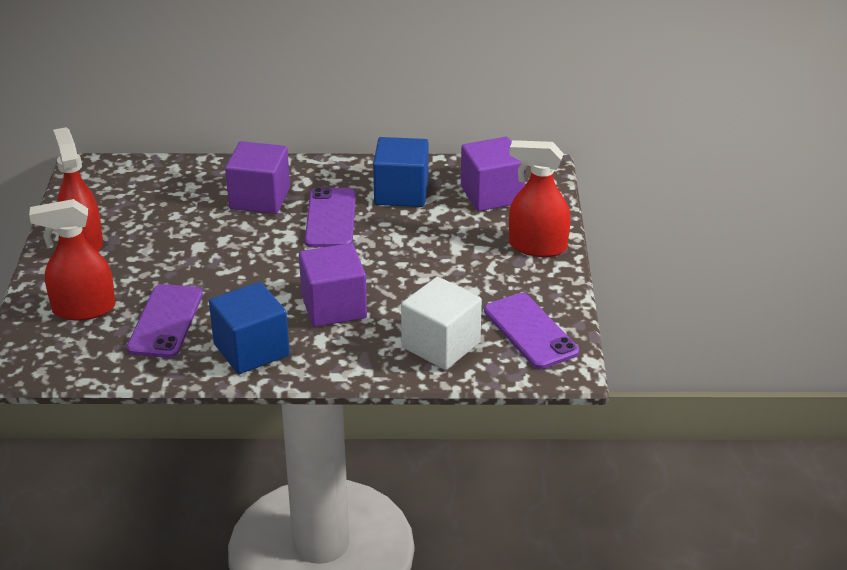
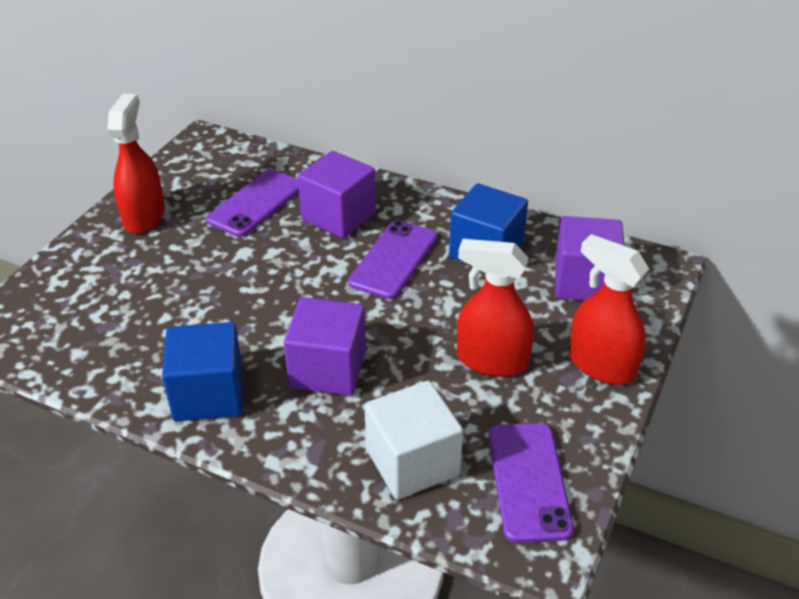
camera: 25 degrees right, 5 degrees up
red spray bottle [29,199,115,321] -> red spray bottle moved to [457,239,534,377]
purple phone [127,284,203,358] -> purple phone moved to [206,169,299,237]

